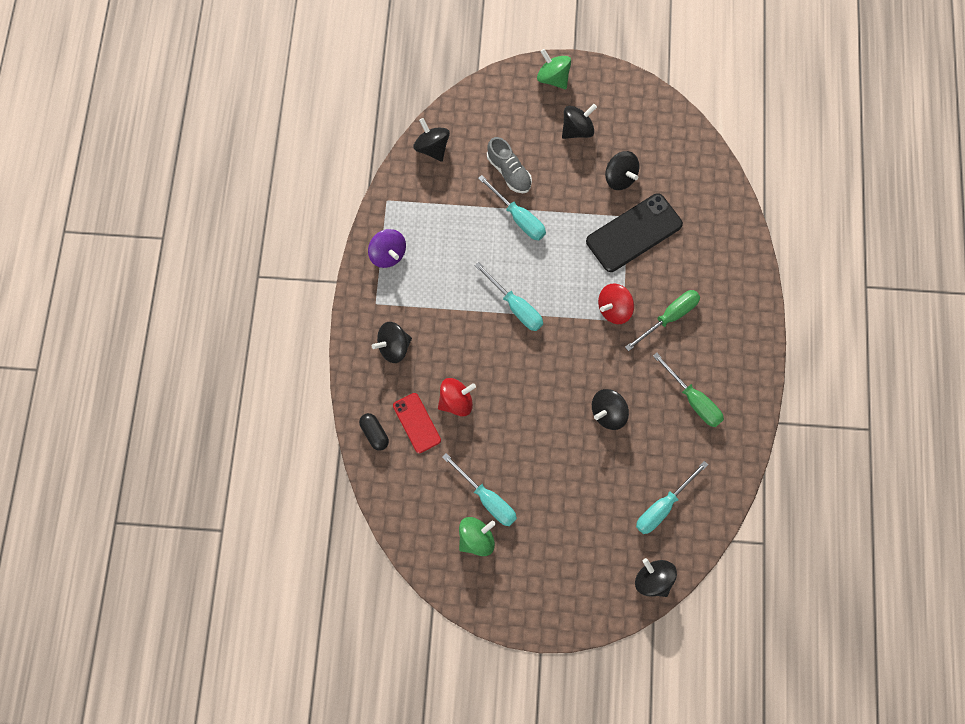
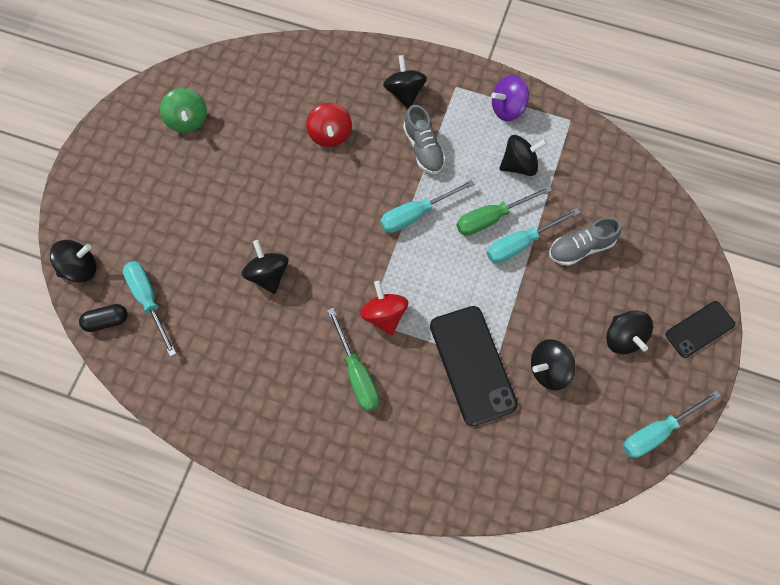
camera: 105 degrees right, 5 degrees down
black capsule [359,413,389,451] -> black capsule moved to [79,304,128,332]
red phone [393,393,441,453] -> none
black spinning top [413,118,450,162] -> black spinning top moved to [499,135,547,176]
turquoise screwdriver [442,453,517,526] -> turquoise screwdriver moved to [623,390,721,458]
green spinning top [537,49,571,89] -> black phone [666,301,735,358]
green screwdriver [653,353,724,427] -> green screwdriver moved to [456,186,552,236]
none -> grey shoe [403,105,446,174]

